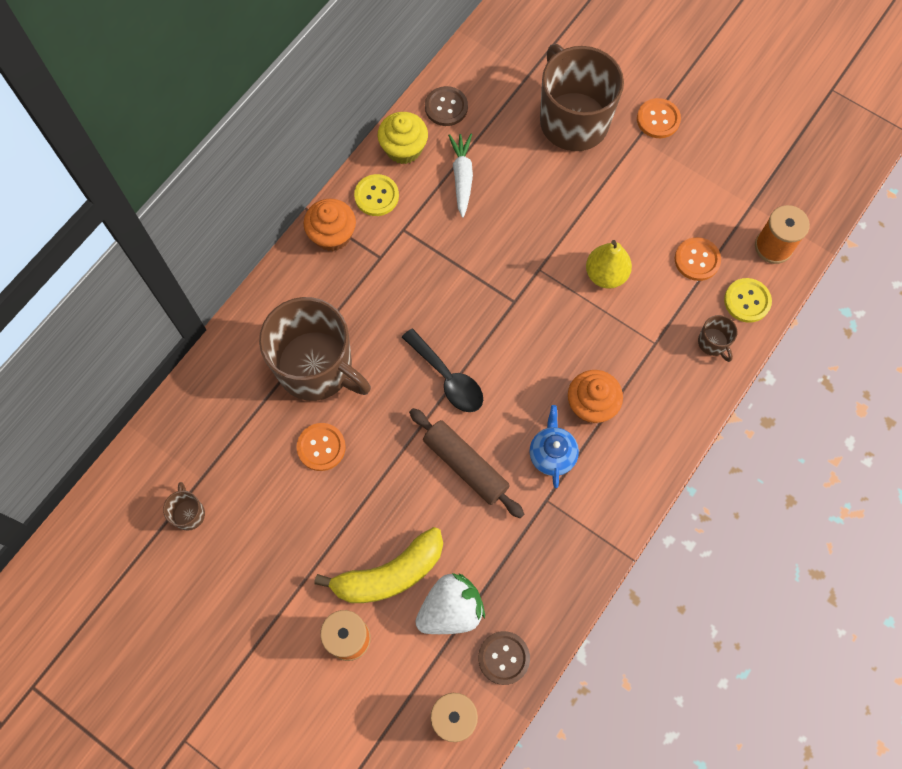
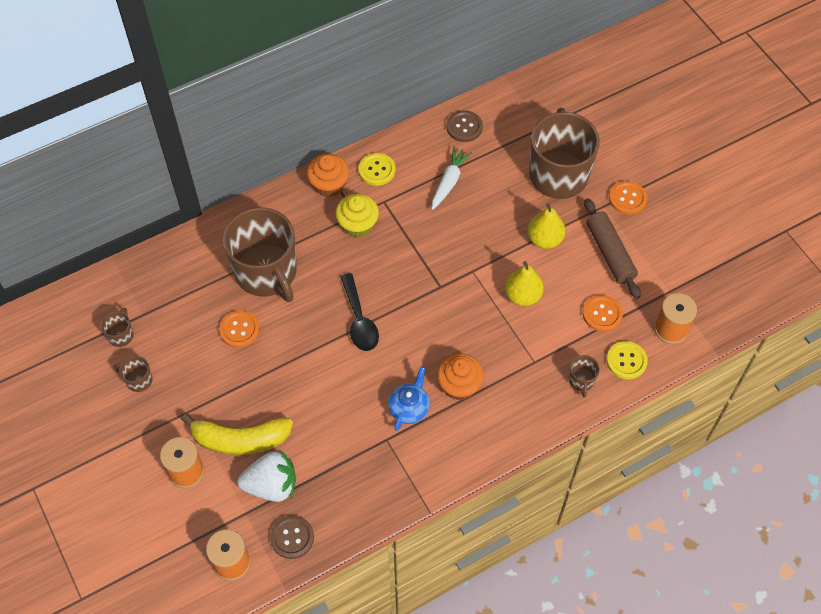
camera: 25 degrees right, 10 degrees down
yellow cupcake [378,112,428,164] -> yellow cupcake moved to [335,194,379,238]
brown rolling pin [409,408,524,518] -> brown rolling pin moved to [584,198,641,299]
none -> brown mug [114,356,153,392]
none -> yellow pear [527,203,566,249]

